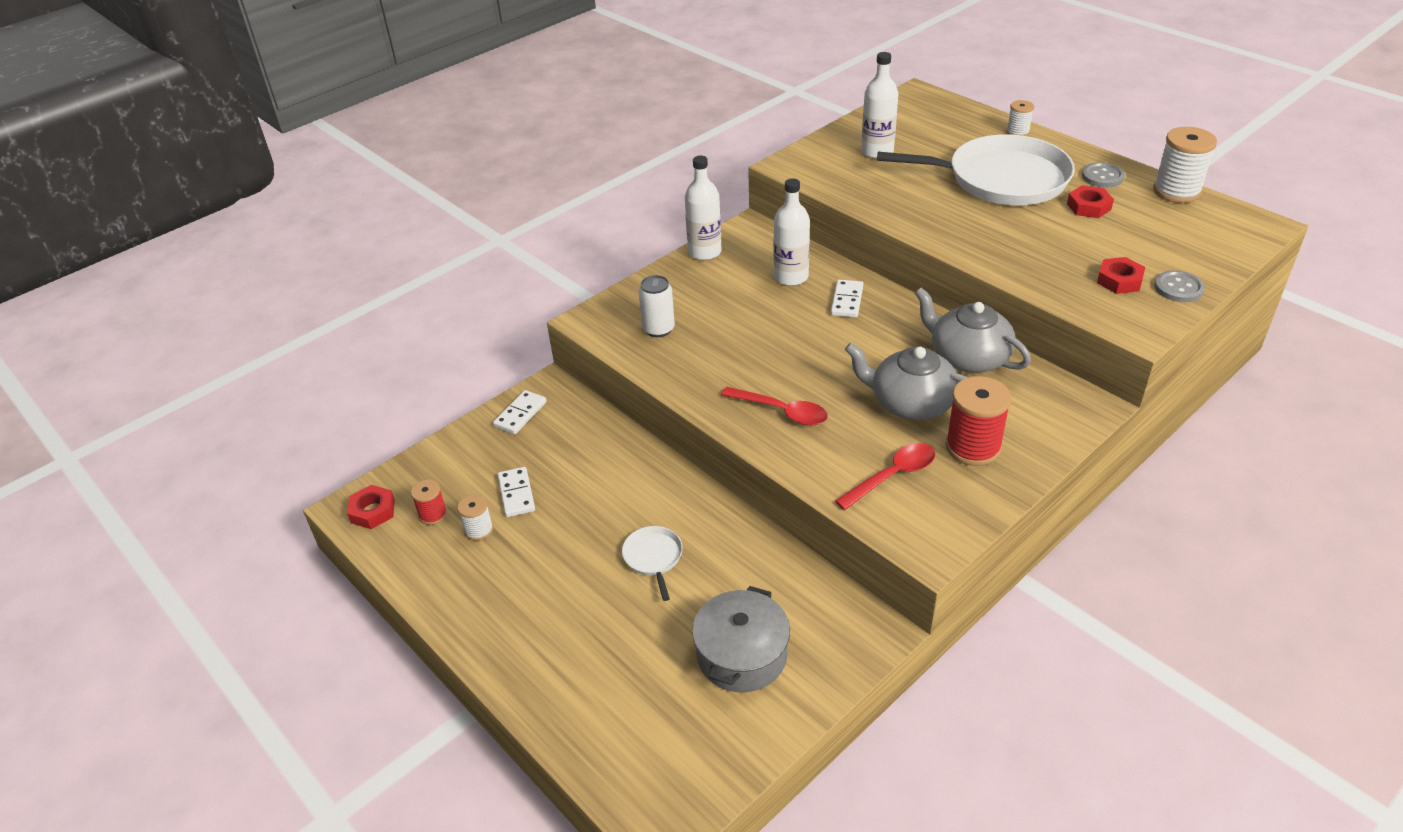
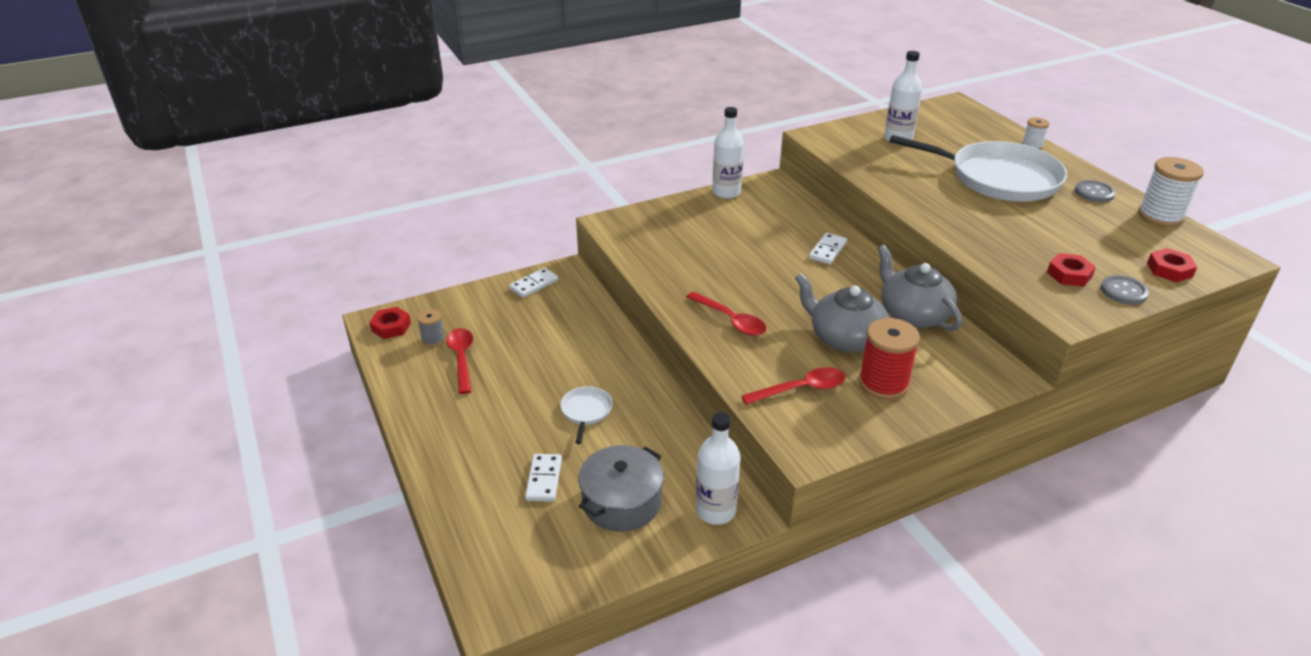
camera: 15 degrees right, 5 degrees down
red spool [411,479,447,525] -> grey spool [417,309,445,347]
white spool [457,495,493,541] -> red spoon [446,328,473,394]
white domino [498,467,535,517] -> white domino moved to [525,454,562,502]
white can [639,275,675,337] -> none
white bottle [774,178,810,286] -> white bottle moved to [696,412,740,525]
red nut [1067,185,1114,218] -> red nut moved to [1147,248,1197,282]

